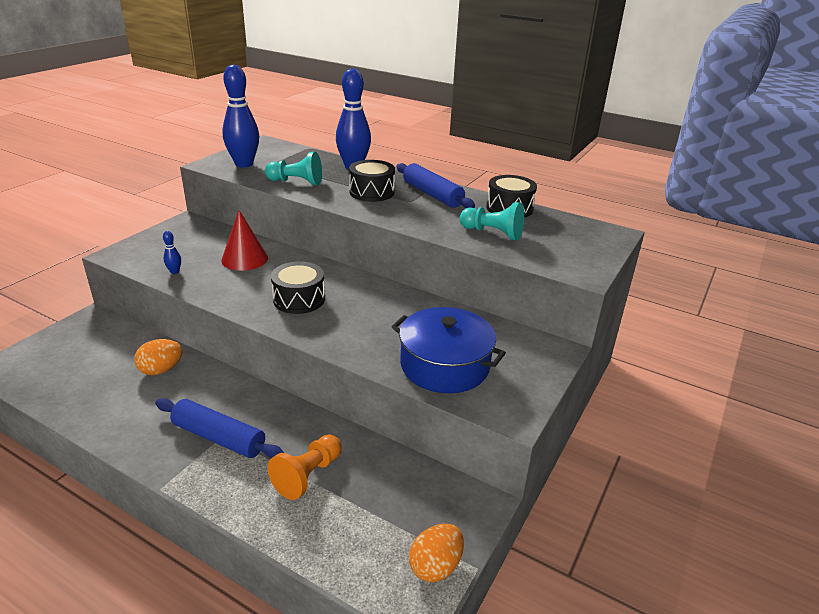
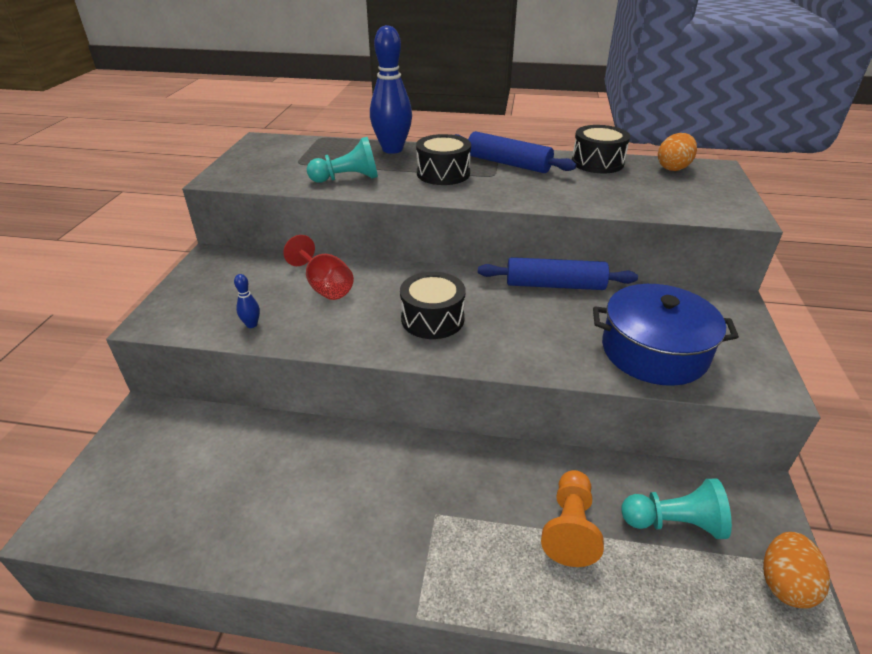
camera: 20 degrees left, 5 degrees up
orange egg [134,339,183,375] -> orange egg moved to [658,133,697,171]
blue rolling pin [155,398,284,458] -> blue rolling pin moved to [478,257,638,290]
red cone [221,210,268,271] -> red goblet [283,235,354,300]
blue bowling pin [222,65,259,168] -> none
turquoise pawn [459,202,524,240] -> turquoise pawn moved to [621,478,732,539]

